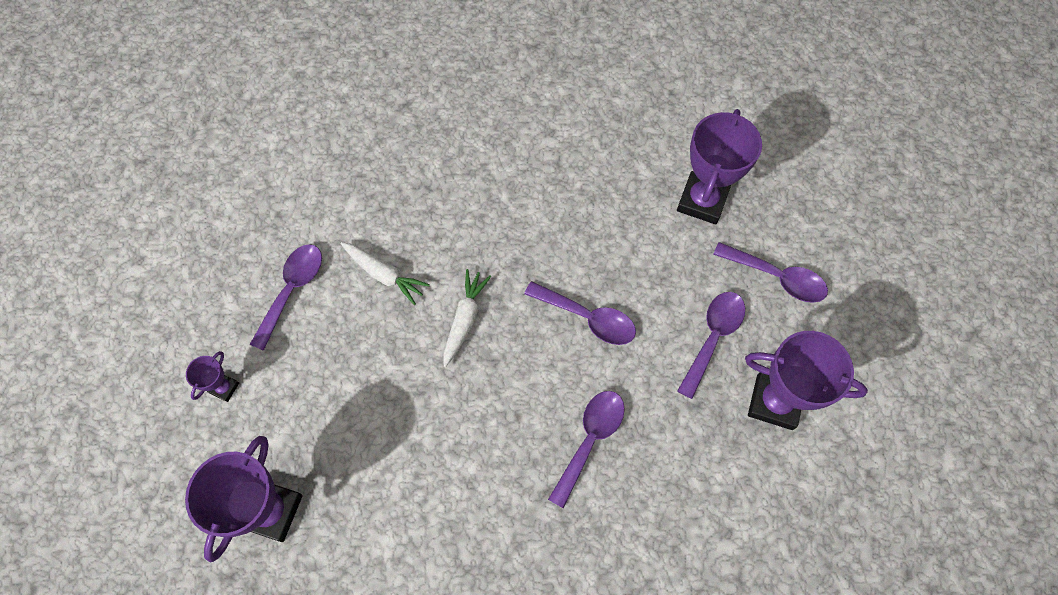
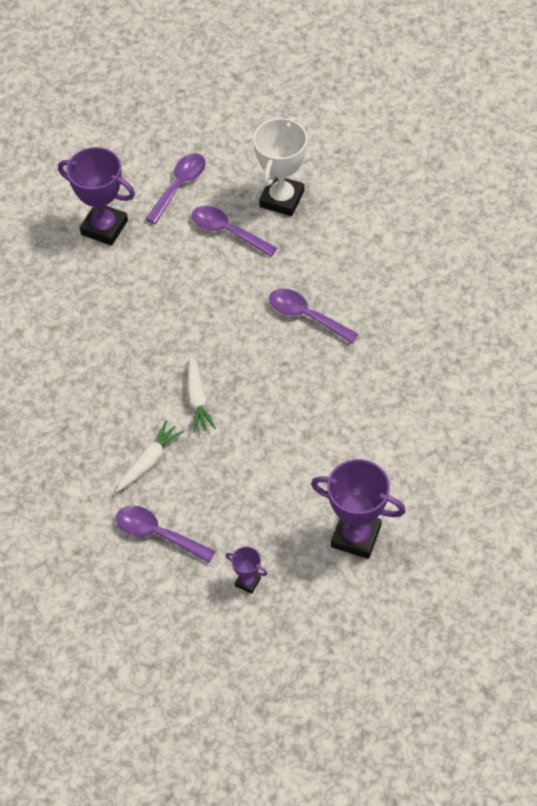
camera: 85 degrees left, 10 degrees down
white carrot [443,269,491,367] -> white carrot turned 120 degrees counterclockwise [187,355,216,433]
purple spoon [524,281,636,345] -> none
purple trophy [745,331,868,430] -> white trophy [253,117,307,216]

